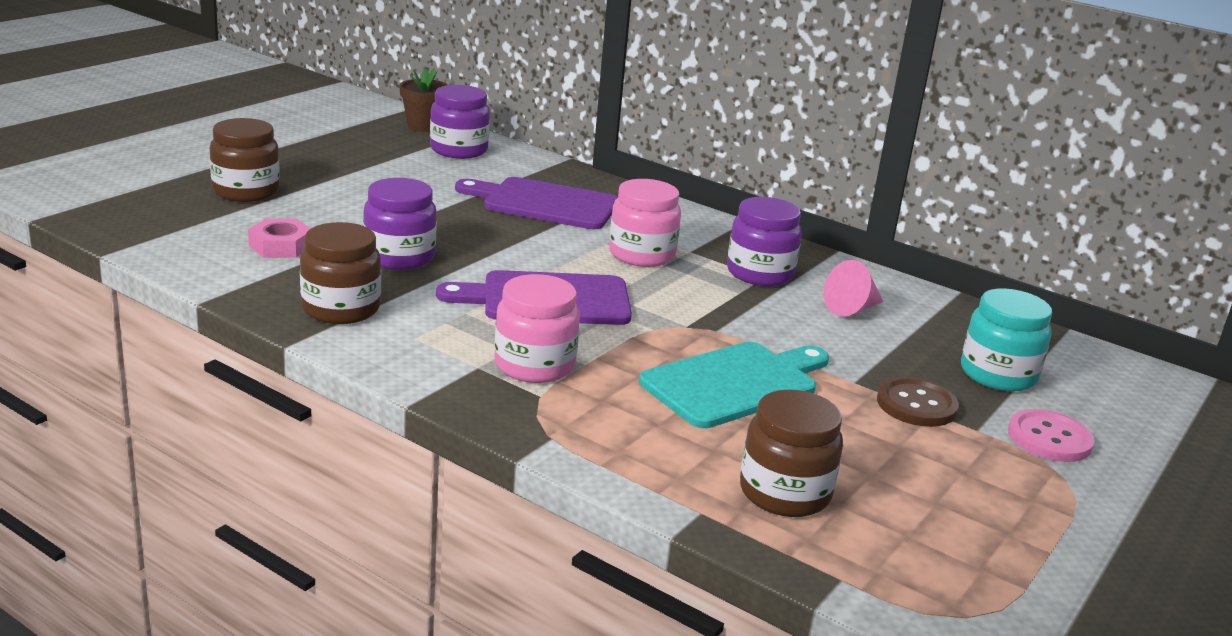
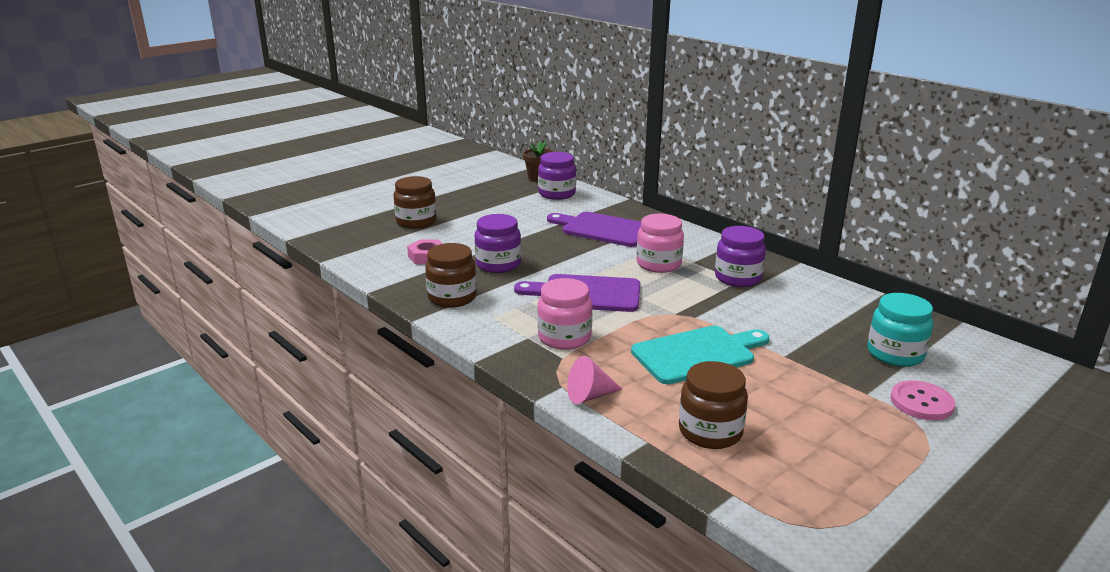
camera: 15 degrees right, 0 degrees up
pink cone [824,260,883,316] -> pink cone moved to [567,356,622,404]
brown button [877,377,959,427] -> none

